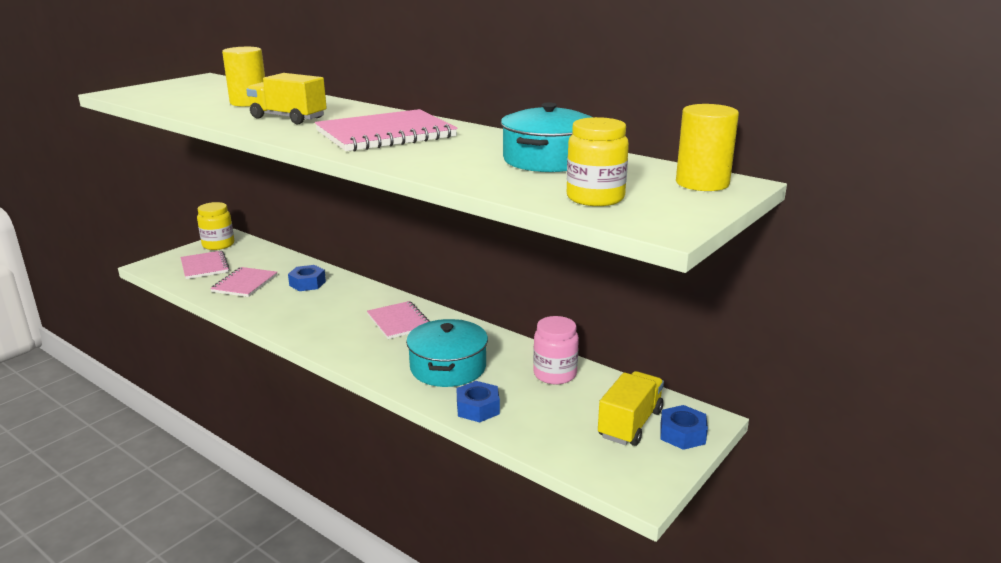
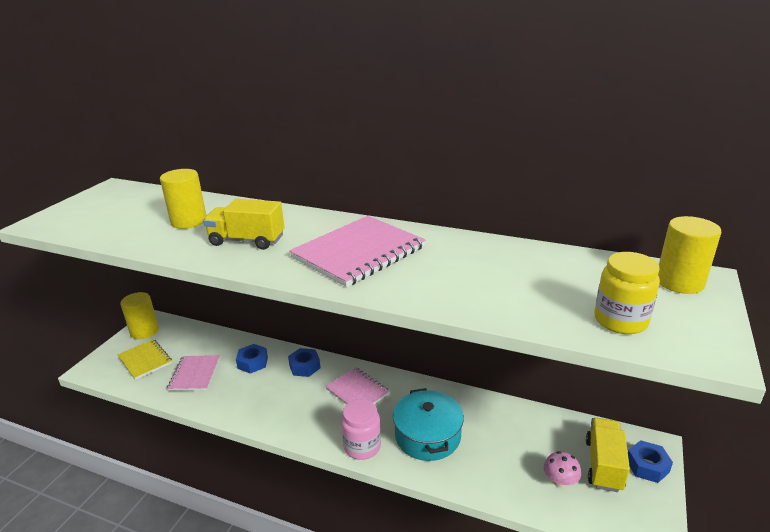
camera: 15 degrees left, 5 degrees up
pink notebook [181,250,230,279] -> yellow notebook [117,339,172,380]
yellow jar [197,202,234,250] -> yellow cylinder [120,292,159,339]
blue nut [456,381,500,422] -> blue nut moved to [288,348,321,377]
turquoise pot [501,102,592,172] -> none
pink jar [533,316,579,385] -> pink jar moved to [341,399,381,460]
none -> pink mushroom [544,451,581,488]

